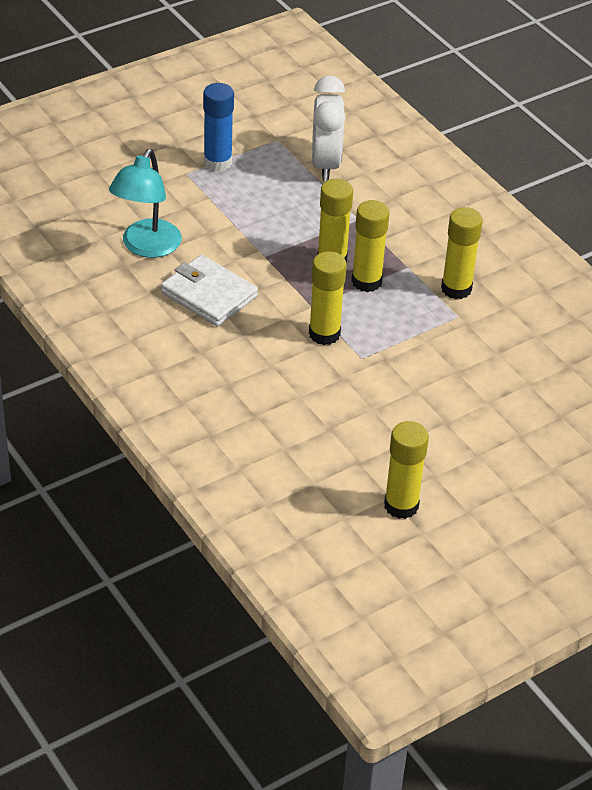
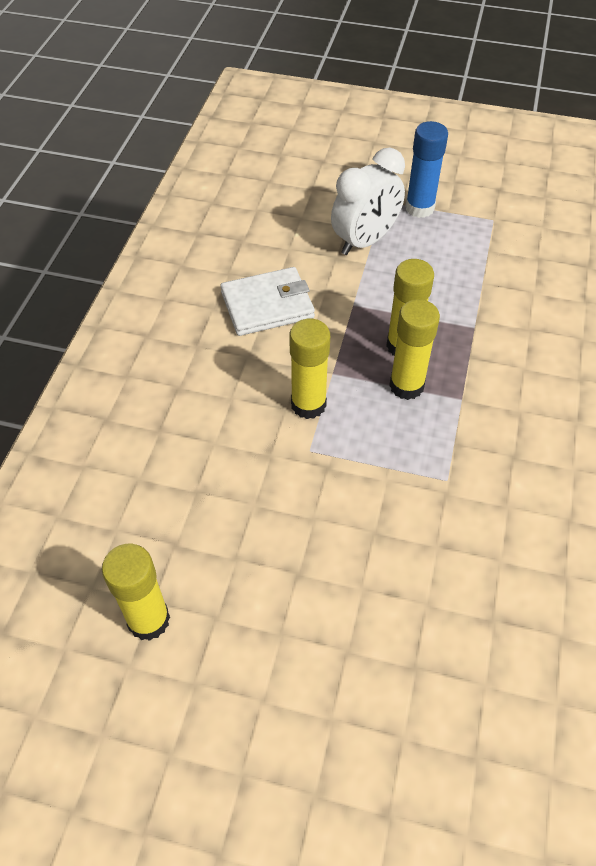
camera: 50 degrees right, 10 degrees up
turquoise lamp [109,149,182,258] -> none
white wallet [161,255,258,327] -> white wallet turned 75 degrees clockwise [221,267,315,336]
white clock [312,76,345,181] -> white clock moved to [331,148,405,255]
yellow glue stick [441,207,483,299] -> none

